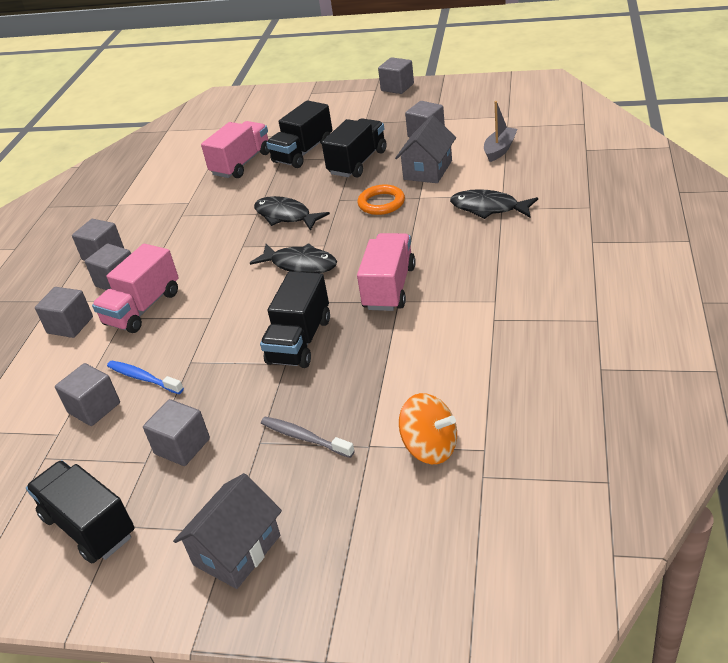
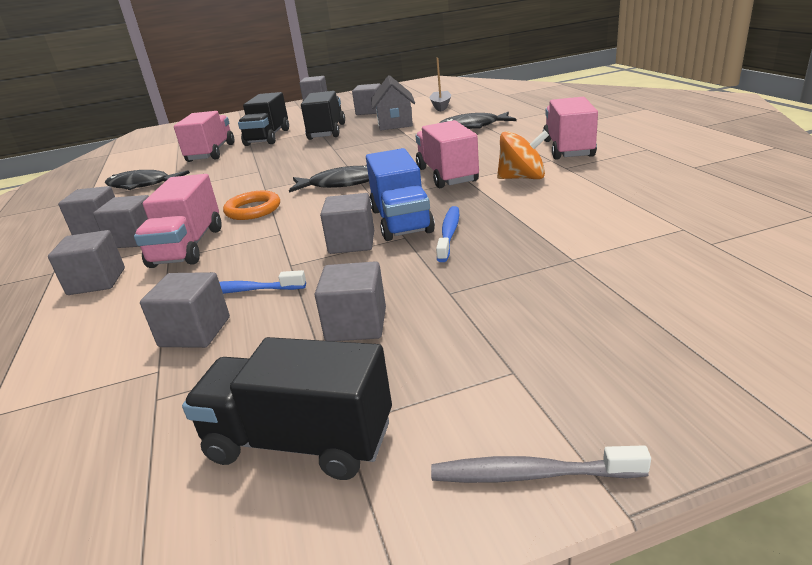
camera: 30 degrees left, 10 degrees down
grey house [173,473,282,589] -> none
black fish [254,196,330,231] -> black fish moved to [105,170,190,190]
black truck [260,271,330,368] -> blue truck [366,148,435,241]
grey toothbrush [261,417,355,458] -> grey toothbrush moved to [431,445,651,483]
orange ring [358,185,405,215] -> orange ring moved to [223,191,280,220]
orange spinning top [399,393,457,464] -> orange spinning top moved to [497,130,549,179]
none -> grey cube [320,193,374,254]
none -> blue toothbrush [436,206,459,262]
none -> pink truck [543,97,598,160]

